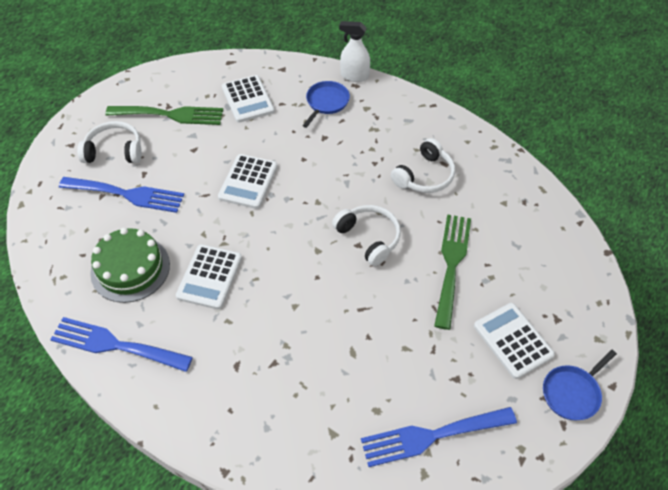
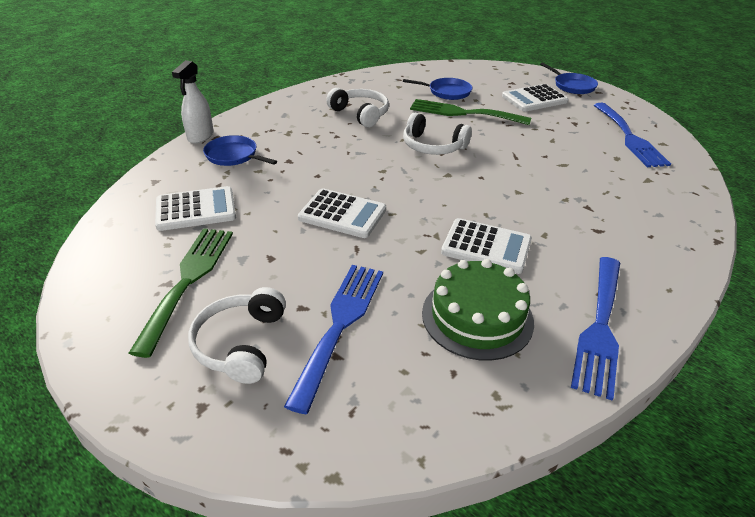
camera: 85 degrees left, 15 degrees down
white headphones [332,205,401,266] -> white headphones turned 120 degrees counterclockwise [403,113,472,155]
none -> blue pan [403,78,472,100]

